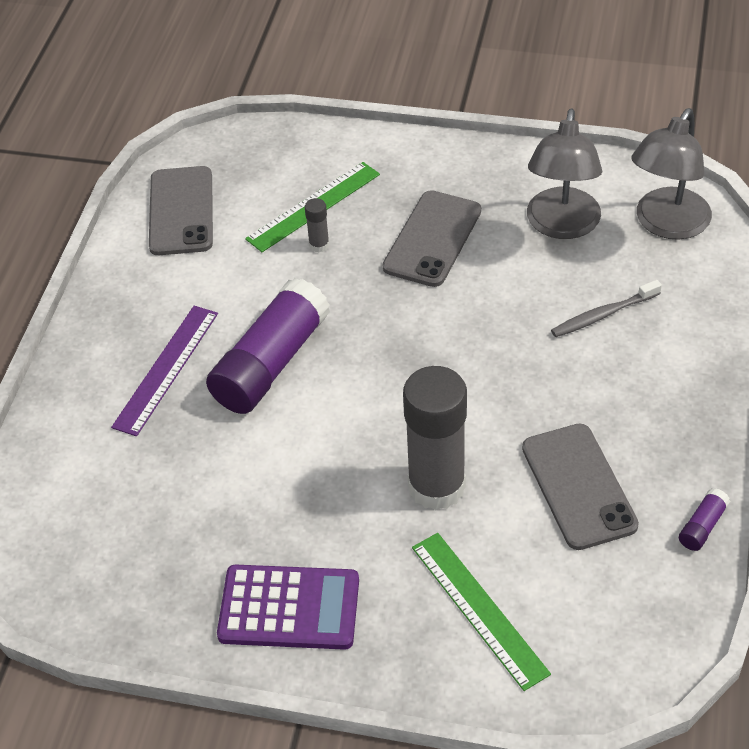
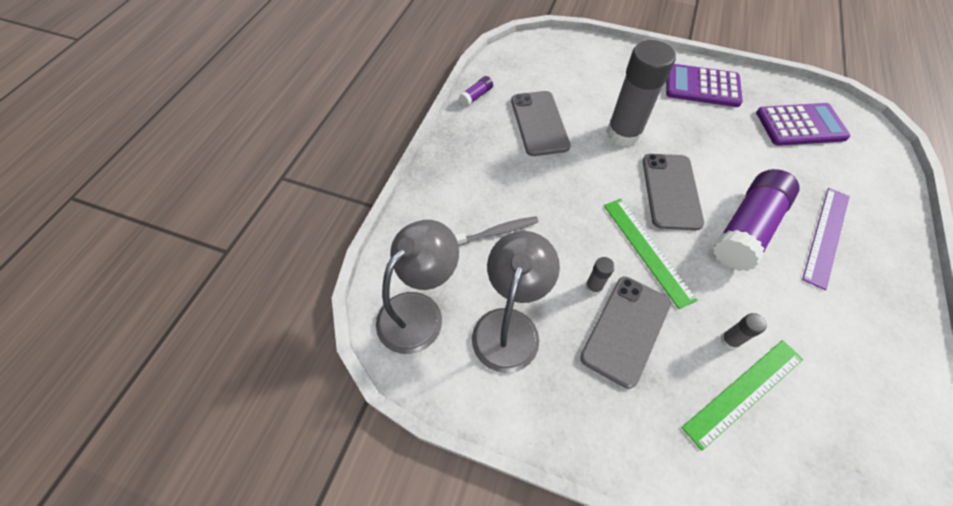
camera: 175 degrees left, 10 degrees up
grey phone [149,166,213,255] -> grey phone moved to [643,154,704,230]
green ruler [412,533,551,691] -> green ruler moved to [604,199,698,309]
none -> grey glue stick [585,257,615,295]
none -> purple calculator [756,103,850,146]

